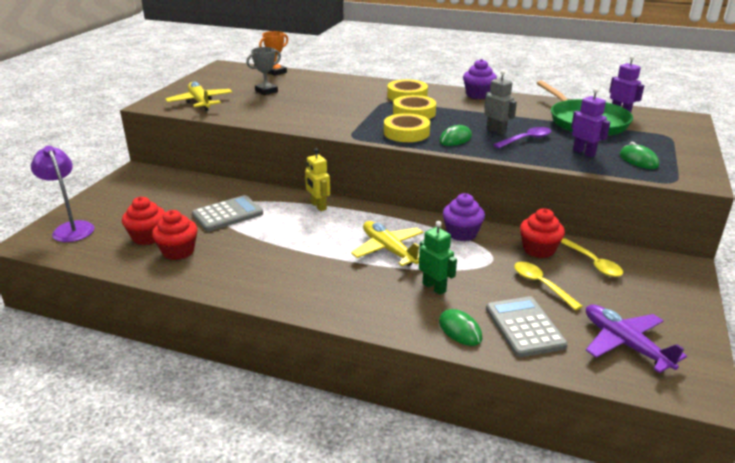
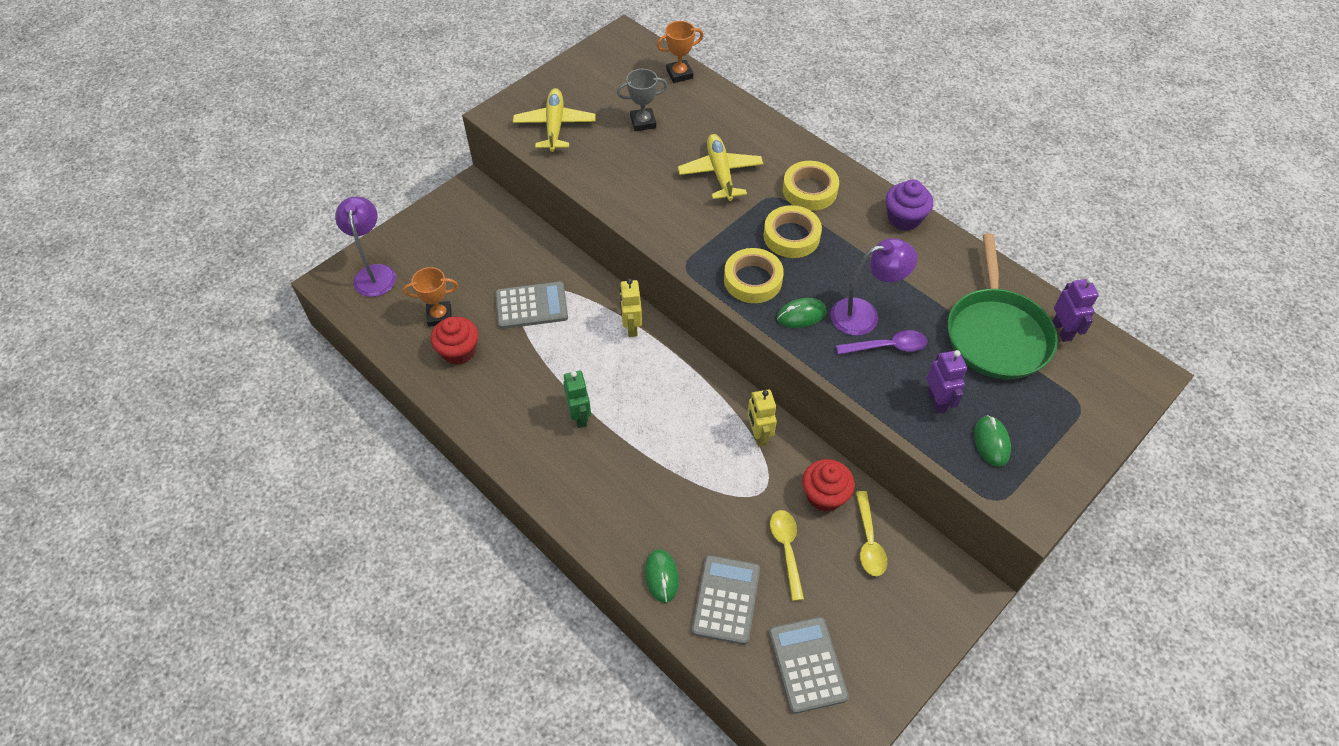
camera: 25 degrees right, 25 degrees up
red cupcake [122,197,165,245] -> orange trophy [403,267,458,327]
yellow plane [351,221,424,266] -> yellow plane moved to [678,134,763,201]
green robot [419,221,457,295] -> green robot moved to [563,371,591,428]
purple cupcake [443,193,485,241] -> yellow robot [747,389,777,447]
grey robot [484,70,517,135] -> purple lamp [830,238,917,336]
purple plane [586,304,687,373] -> grey calculator [769,617,849,714]

